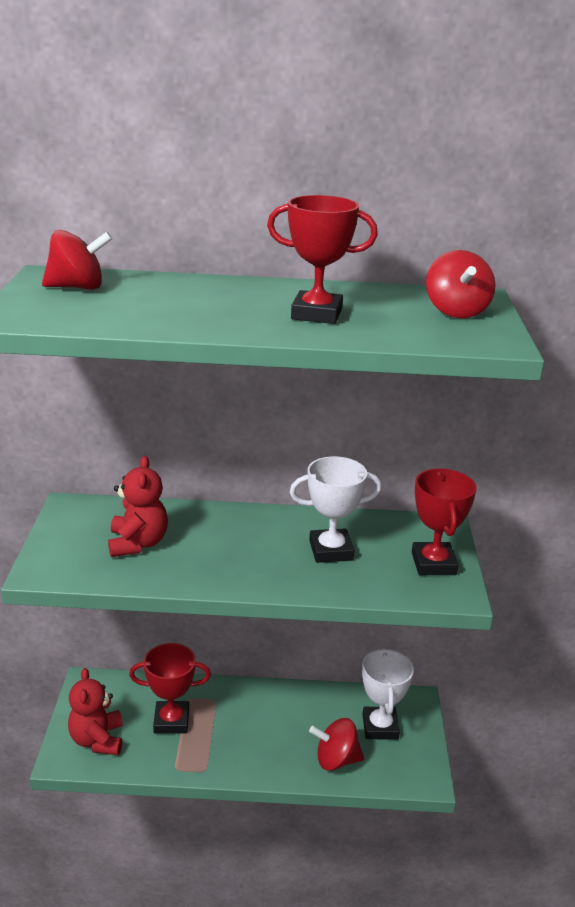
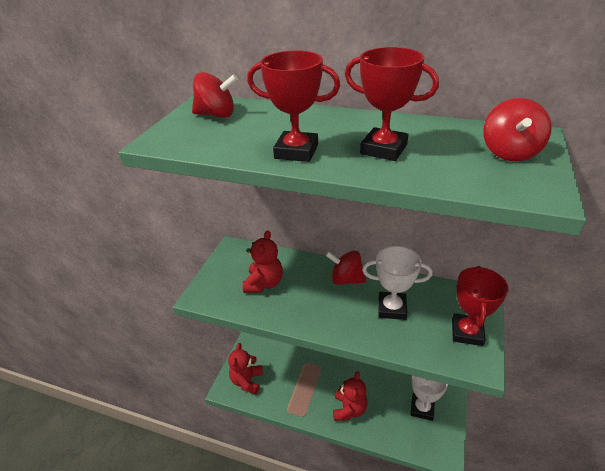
camera: 20 degrees right, 10 degrees up
red trophy [129,643,211,734] -> red trophy moved to [247,51,340,162]
red spinning top [309,718,364,771] -> red spinning top moved to [325,250,366,285]
none -> red teddy bear [333,371,367,421]

